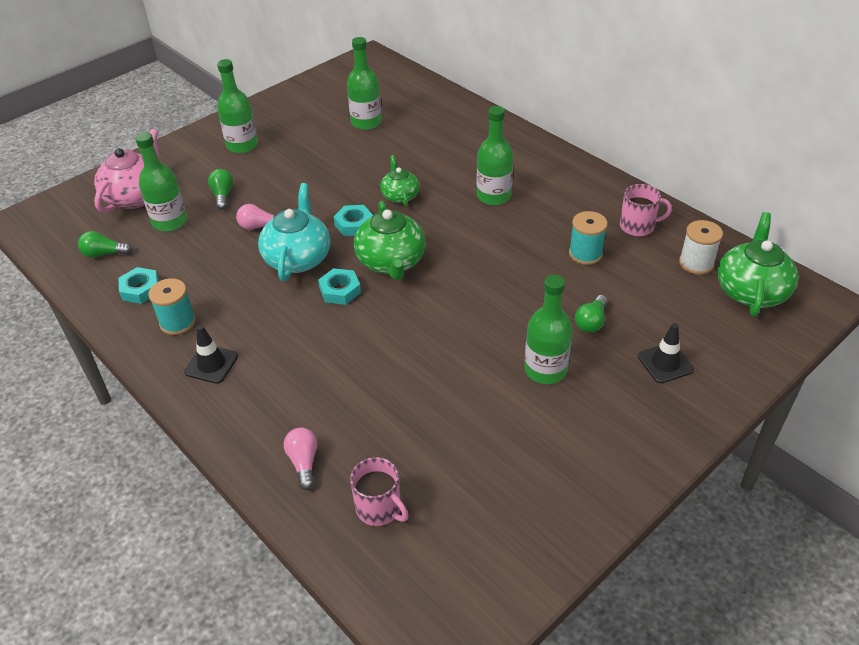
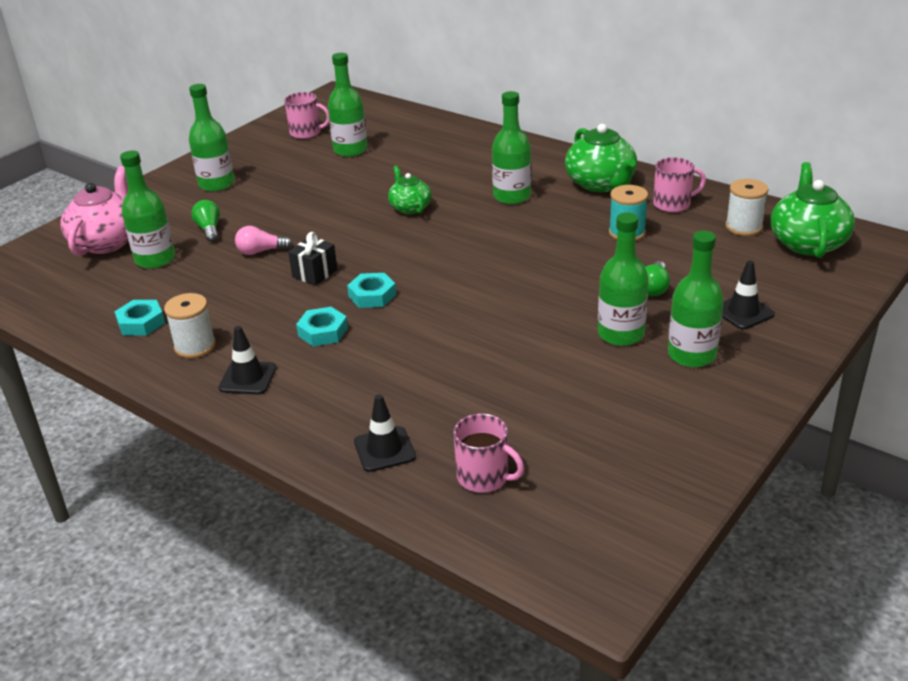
camera: 10 degrees left, 10 degrees down
green light bulb [78,231,132,258] -> none
turquoise spool [149,278,196,335] -> white spool [164,293,216,358]
turquoise teapot [258,183,330,281] -> black gift [288,232,337,286]
pink light bulb [284,428,317,490] -> black traffic cone [354,394,416,472]
turquoise nut [334,205,373,236] -> turquoise nut moved to [296,307,348,346]
green teapot [354,201,426,280] -> green teapot moved to [565,124,637,192]
none -> pink mug [284,92,329,139]
none -> green bottle [668,231,724,367]

